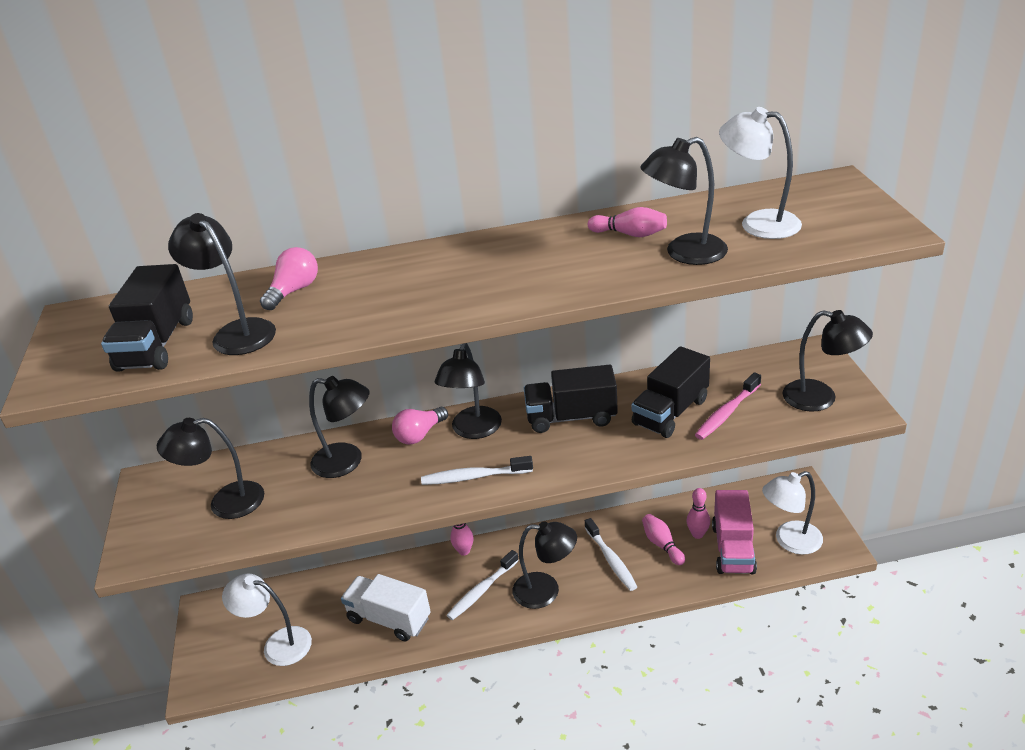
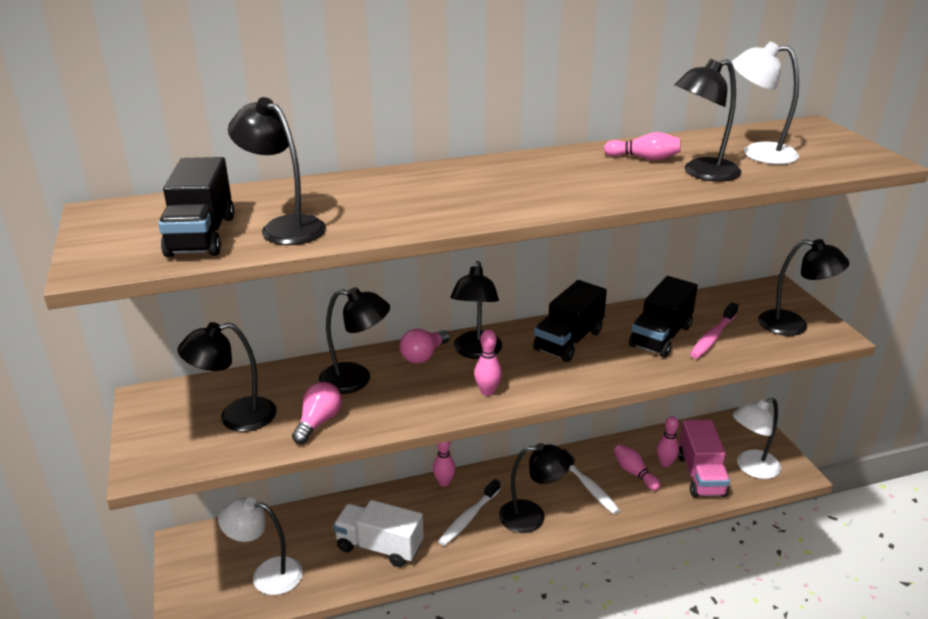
camera: 10 degrees left, 5 degrees down
pink light bulb [260,247,318,310] -> pink light bulb moved to [292,382,342,444]
white toothbrush [421,456,533,485] -> pink bowling pin [474,329,502,396]
black truck [524,365,618,433] -> black truck turned 45 degrees counterclockwise [533,280,607,362]

